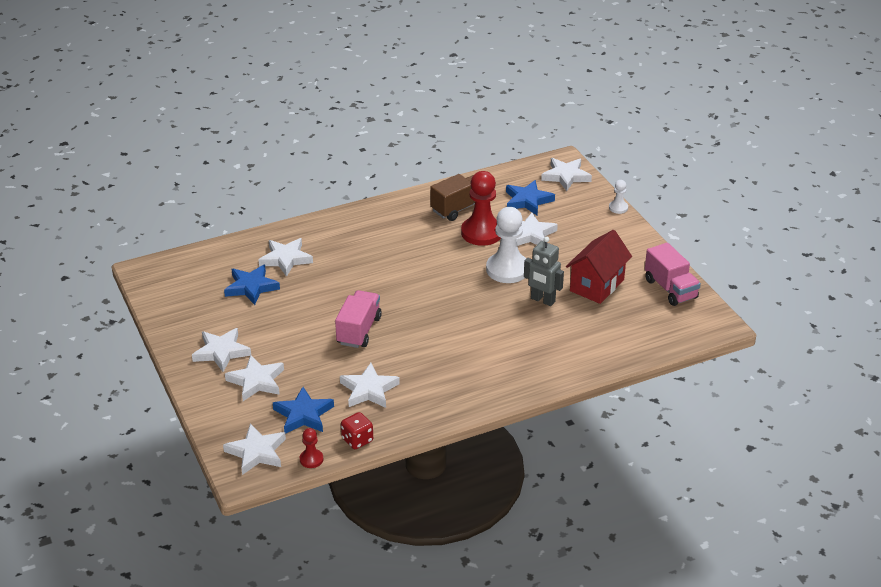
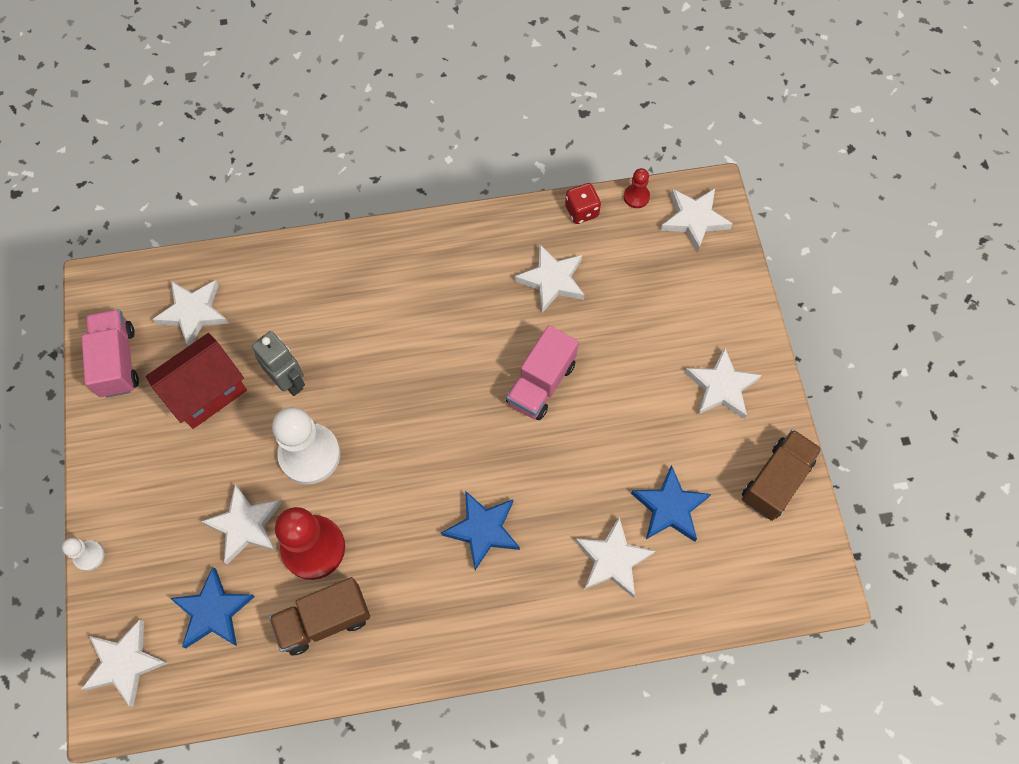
camera: 165 degrees left, 30 degrees up
white star [225,355,284,401] -> white star moved to [152,280,228,346]
blue star [273,387,334,434] -> blue star moved to [441,491,520,570]
none -> brown truck [742,429,822,521]

